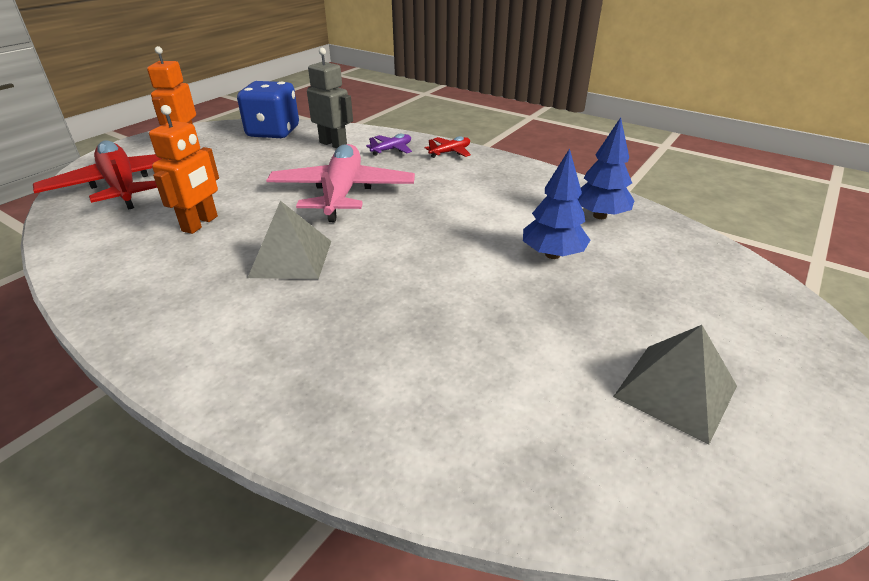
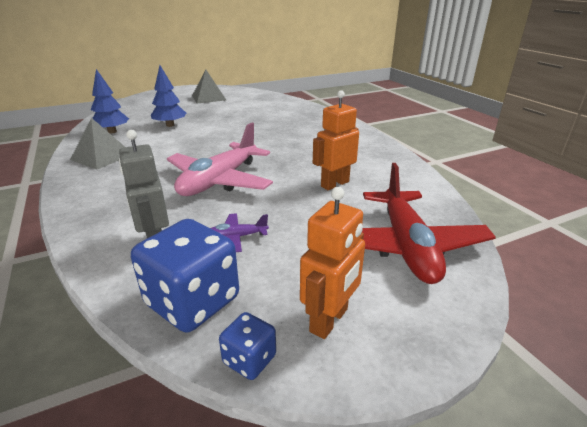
camera: 150 degrees left, 5 degrees down
grey pyramid [248,201,331,279] -> grey pyramid moved to [70,118,125,170]
purple plane [366,134,412,156] -> purple plane moved to [210,213,269,252]
red plane [425,136,471,158] -> none
none -> blue dice [219,312,276,380]

